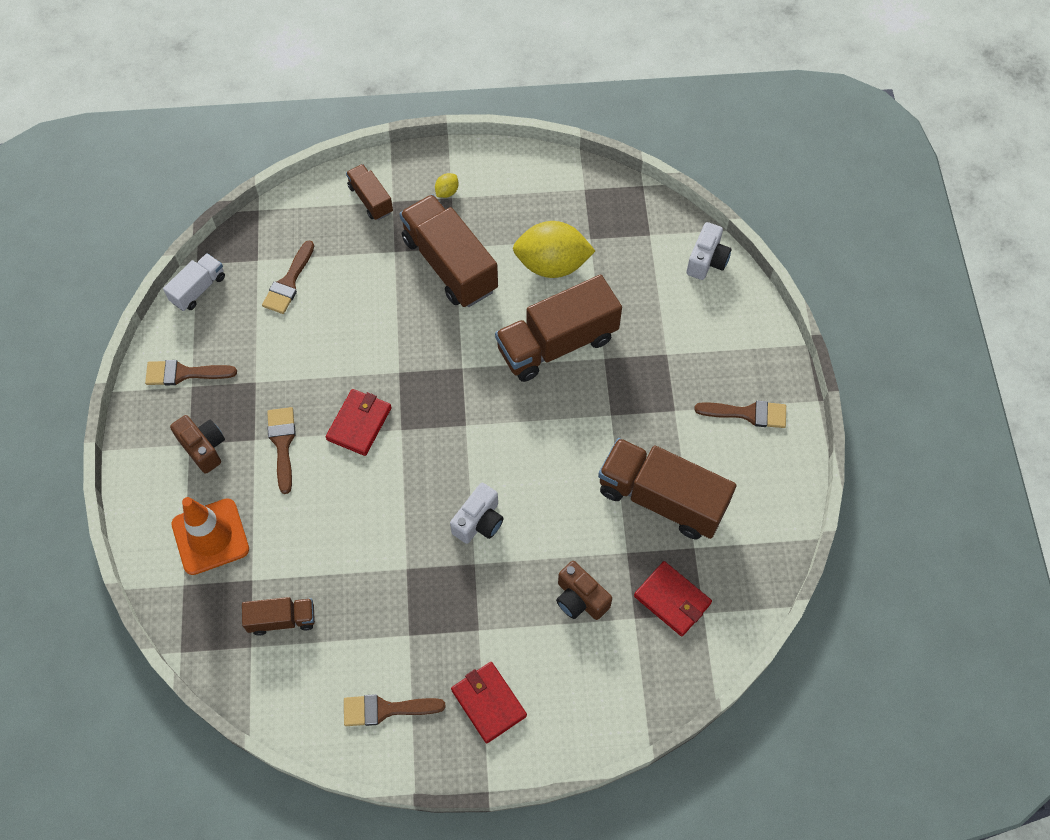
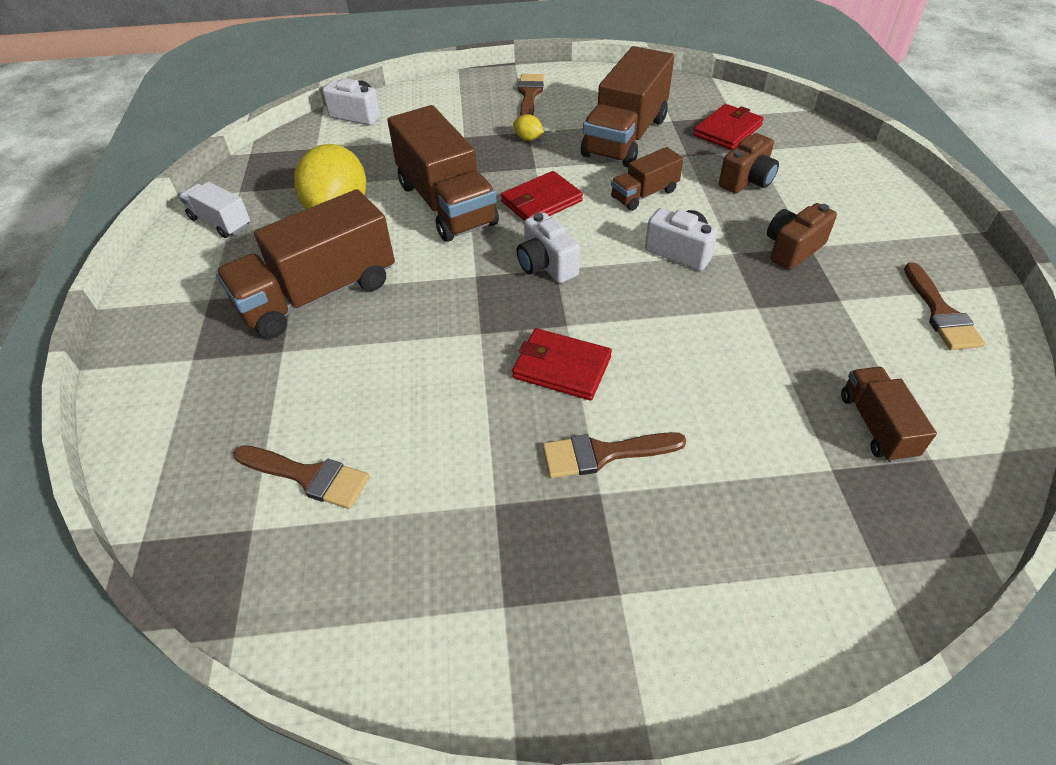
camera: 90 degrees left, 15 degrees down
brown brush [145,360,237,385] -> none
white truck [163,253,225,311] -> white truck moved to [179,182,250,238]
brown camera [170,415,225,474] -> brown camera moved to [767,203,837,270]
orange traffic cone [172,497,249,575] -> none
brown truck [346,164,393,220] -> brown truck moved to [611,147,684,211]
yellow lemon [435,173,459,198] -> yellow lemon moved to [513,114,544,141]
red wallet [451,662,527,743] -> red wallet moved to [501,171,583,221]
none -> white camera [516,213,580,283]

